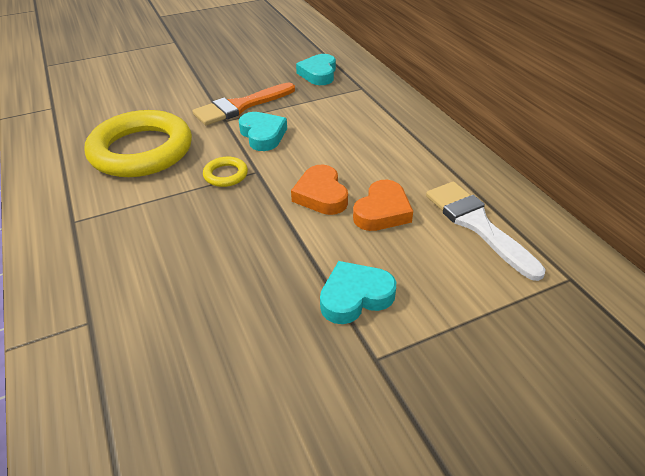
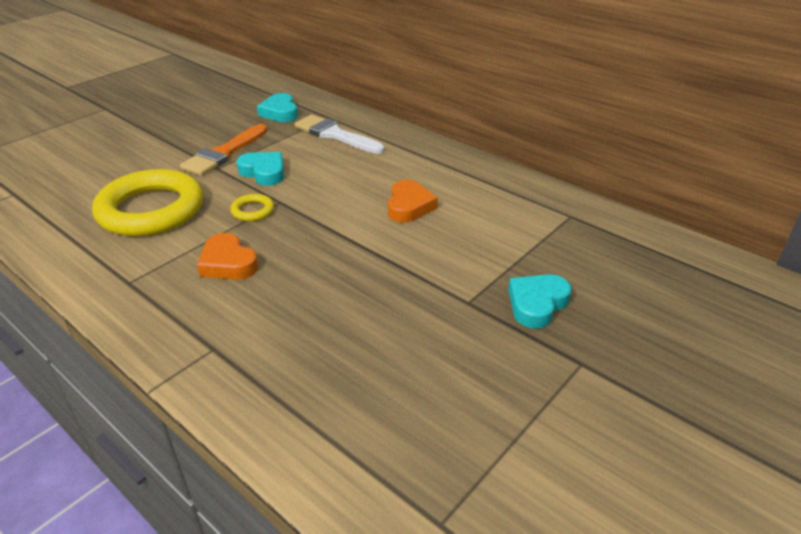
camera: 25 degrees left, 5 degrees down
orange heart [291,165,348,215] -> orange heart moved to [197,233,258,280]
turquoise heart [320,261,396,324] -> turquoise heart moved to [508,274,572,329]
white brush [426,182,546,281] -> white brush moved to [295,114,384,154]

